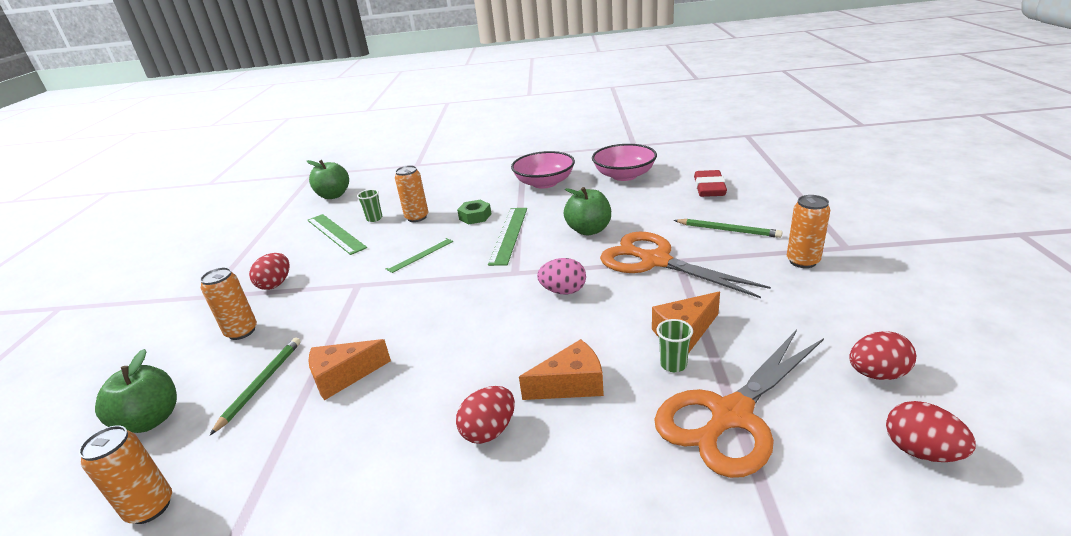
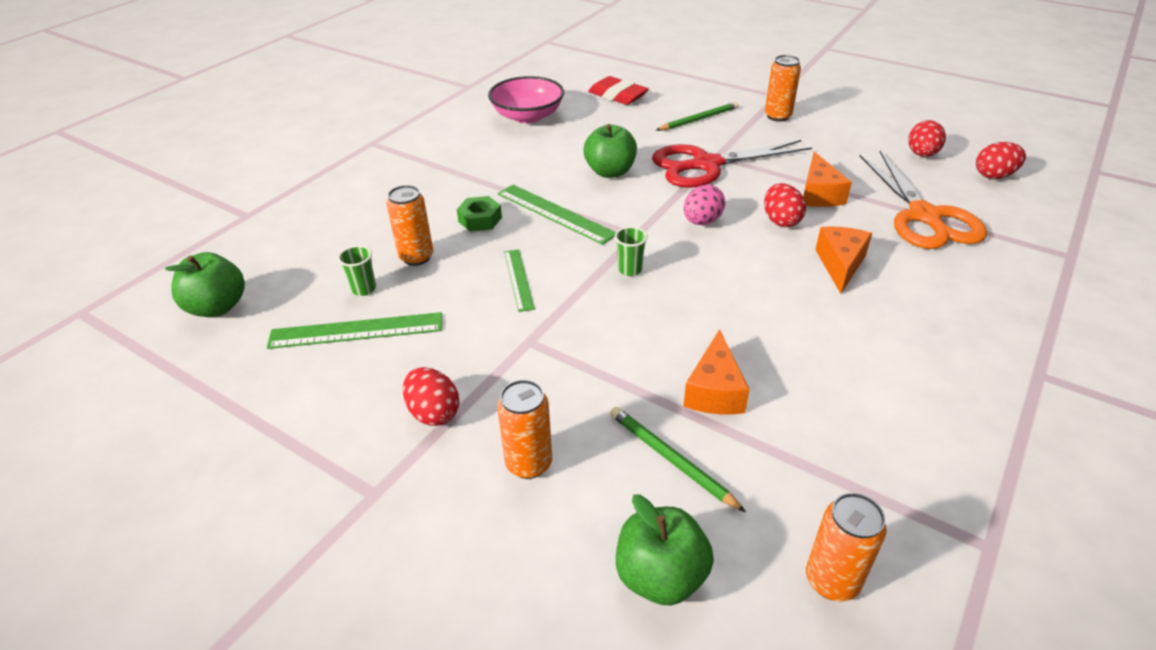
camera: 60 degrees left, 10 degrees up
red egg [456,386,515,444] -> red egg moved to [764,183,806,227]
pink bowl [511,151,575,189] -> none
orange scissors [600,232,771,298] -> red scissors [652,140,812,188]
green cup [657,319,693,372] -> green cup moved to [615,227,648,276]

